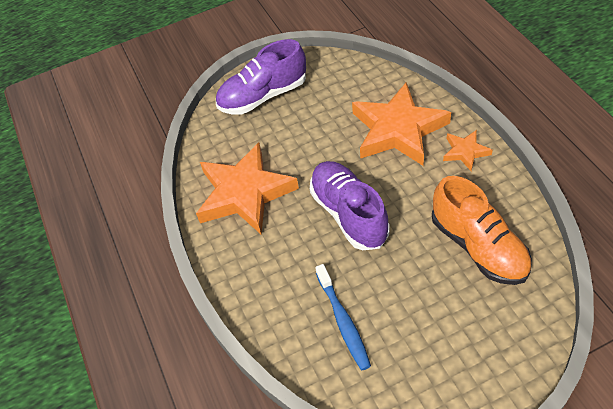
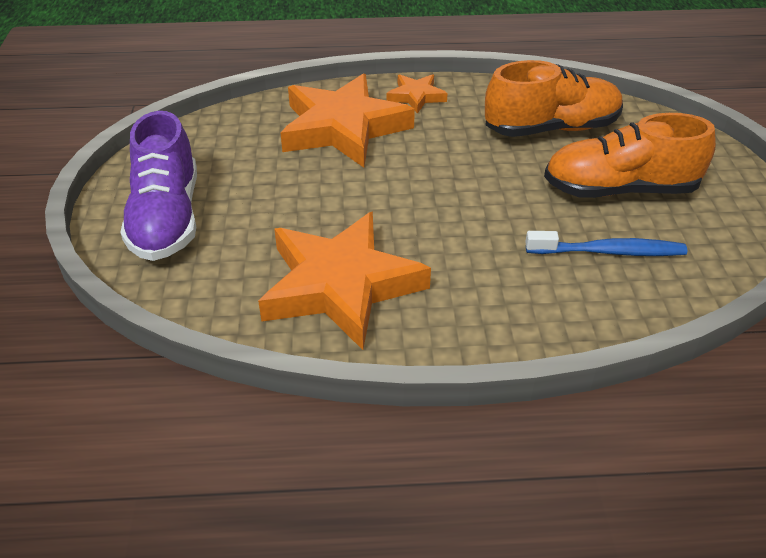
camera: 75 degrees left, 10 degrees down
purple shoe [310,161,390,250] -> none
none -> orange shoe [544,113,716,198]

